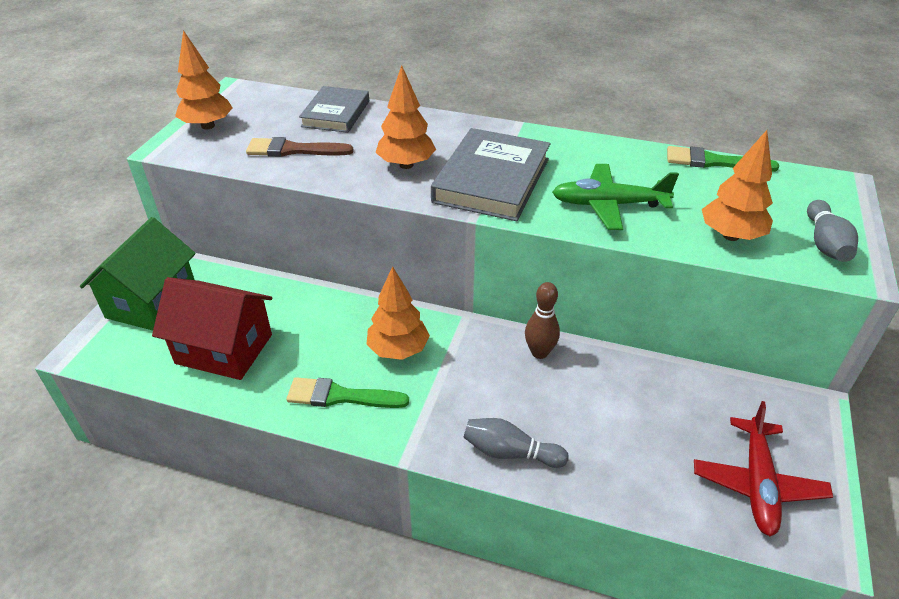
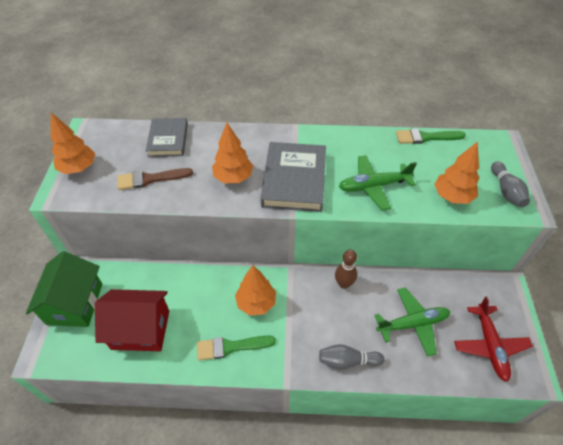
camera: 15 degrees left, 10 degrees up
none -> green plane [375,288,450,357]

